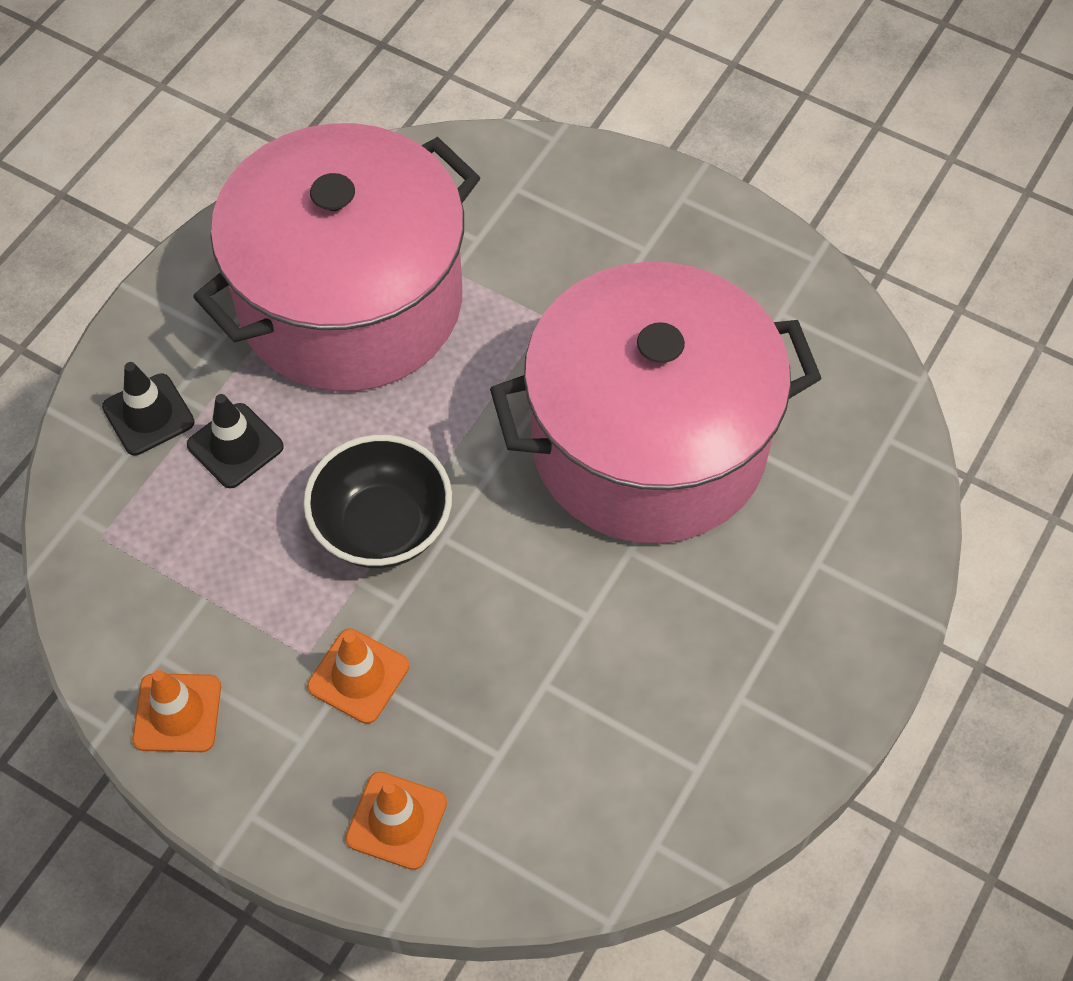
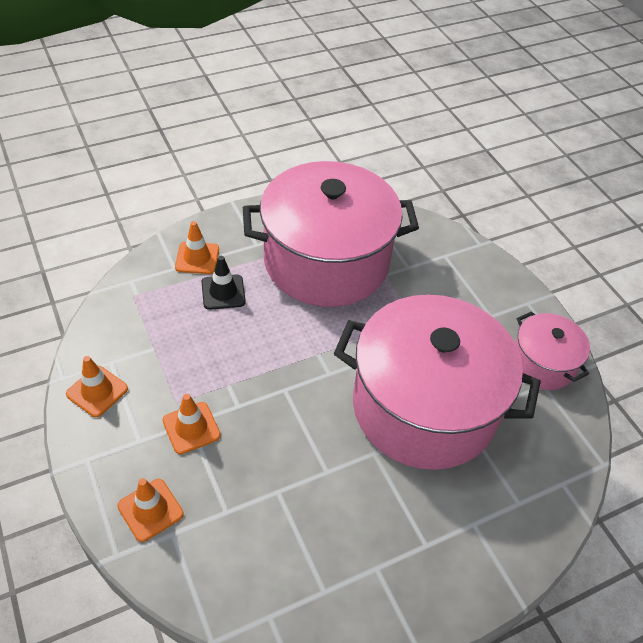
camera: 30 degrees right, 10 degrees down
black traffic cone [102,362,195,455] -> orange traffic cone [175,221,219,274]
black bowl [303,435,452,568] -> none
none -> pink pot [515,311,590,390]

